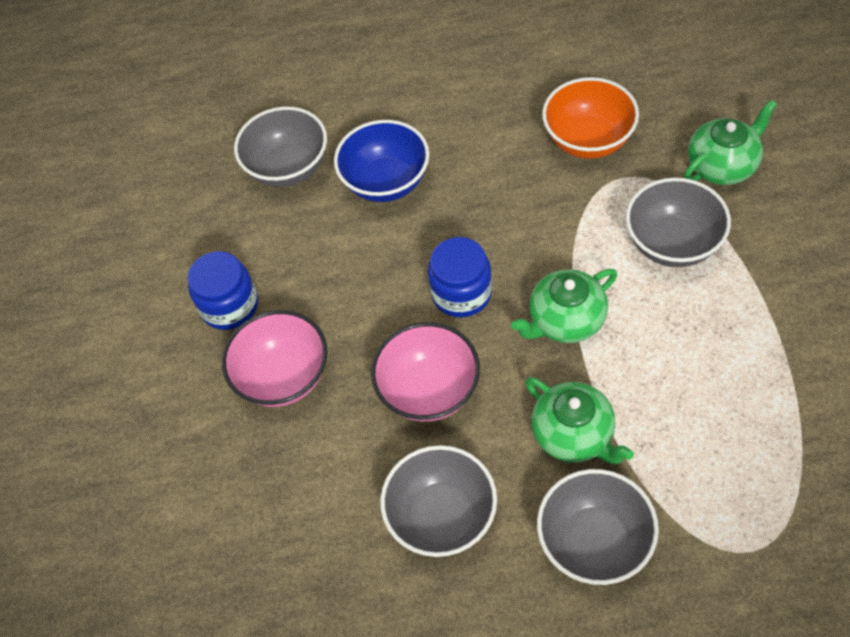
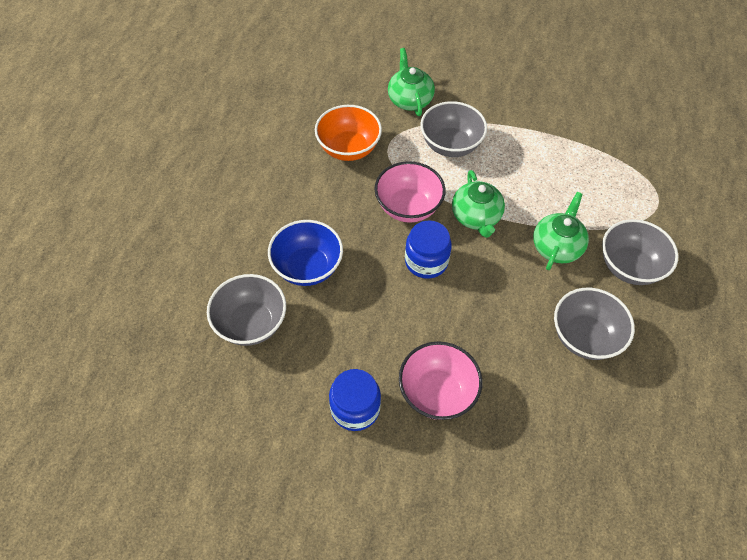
camera: 75 degrees left, 0 degrees up
pink bowl [371,322,480,422] -> pink bowl moved to [374,161,446,223]
green teapot [525,377,634,464] -> green teapot turned 45 degrees counterclockwise [533,192,589,270]

